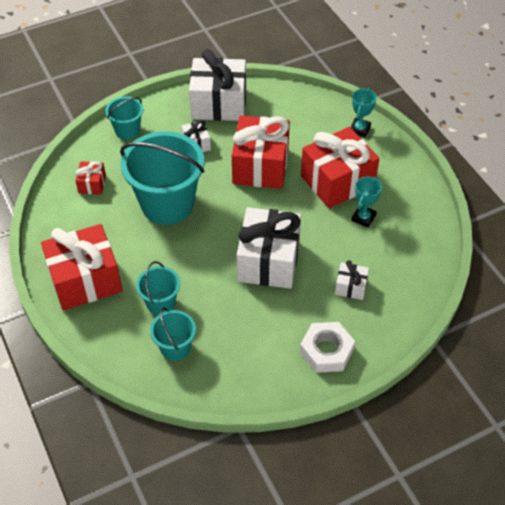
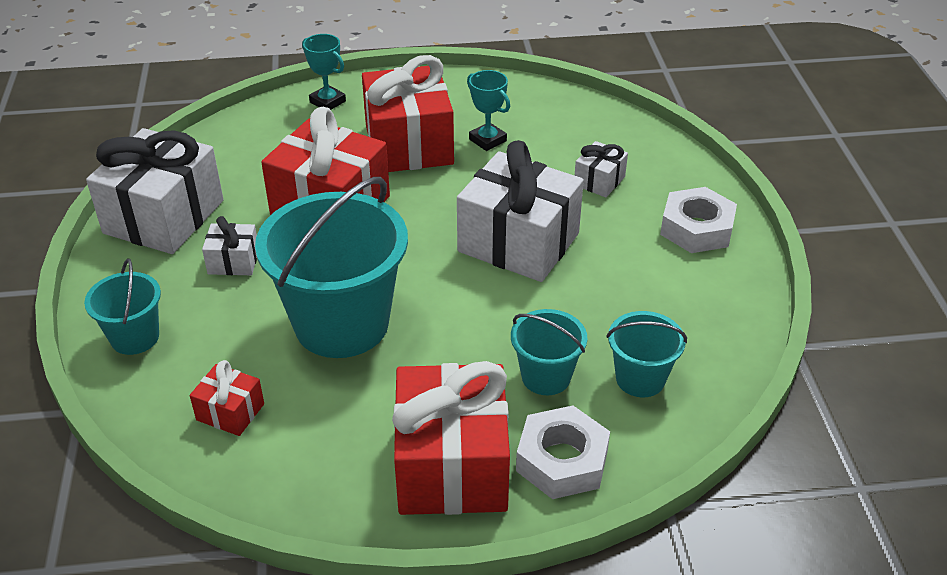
camera: 70 degrees left, 10 degrees down
none -> white nut [516,405,610,499]

